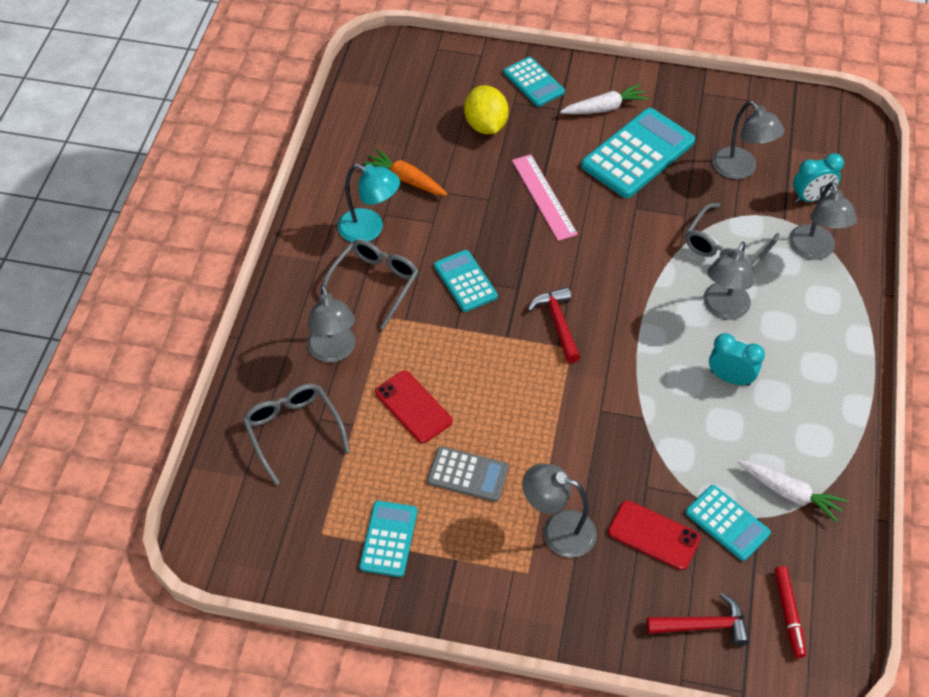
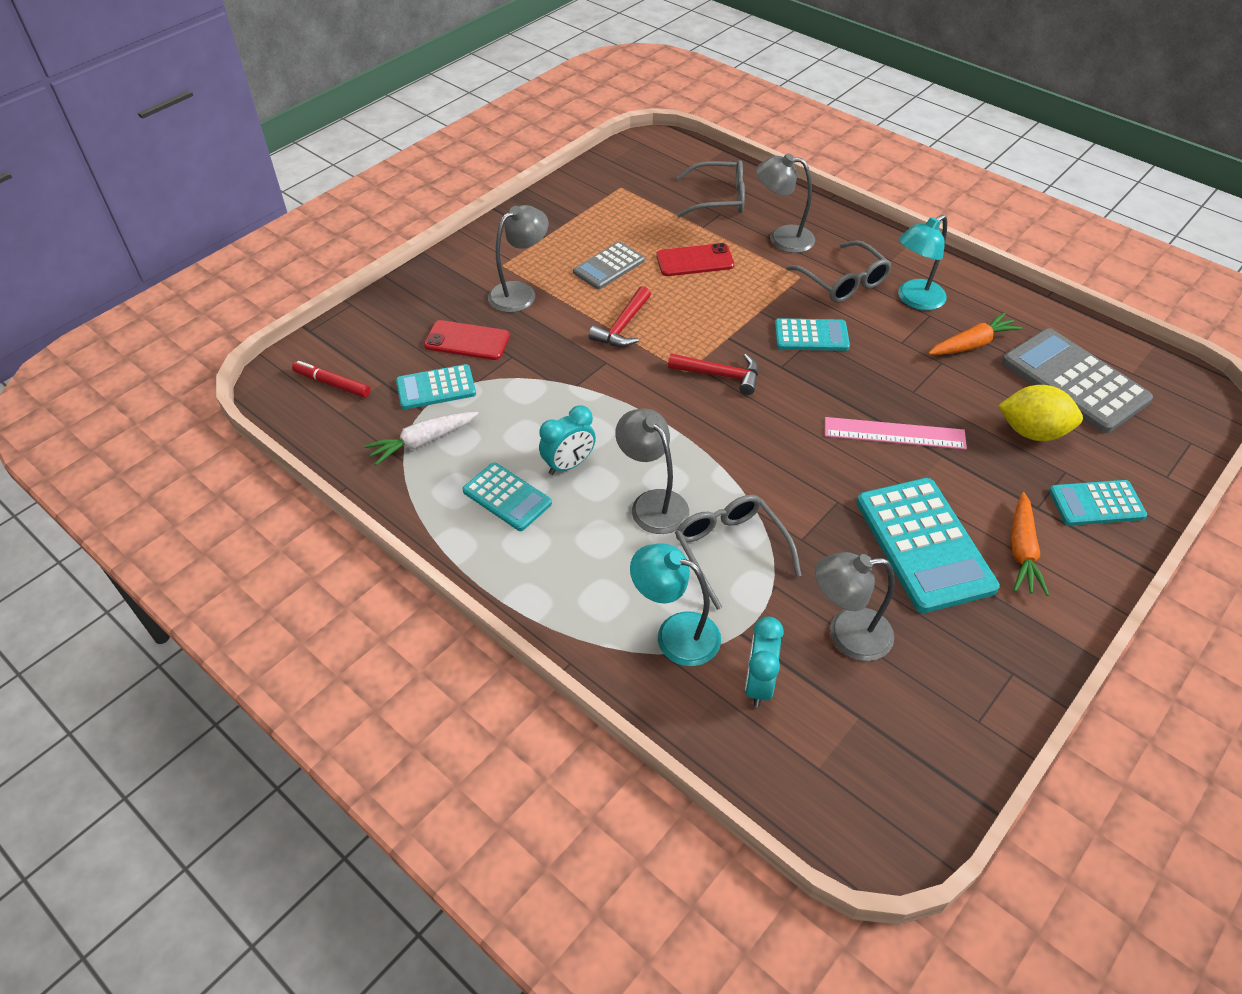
camera: 120 degrees right, 5 degrees down
turquoise calculator [359,501,417,577] -> turquoise calculator moved to [462,462,552,531]
white carrot [560,84,649,114] -> orange carrot [1011,492,1049,596]
red phone [608,500,701,570] -> red phone turned 45 degrees clockwise [424,320,510,360]
red hammer [647,593,750,646] -> red hammer moved to [589,286,651,347]
grey lamp [789,181,857,260] -> turquoise lamp [630,543,721,666]
none -> grey calculator [1002,328,1153,433]

